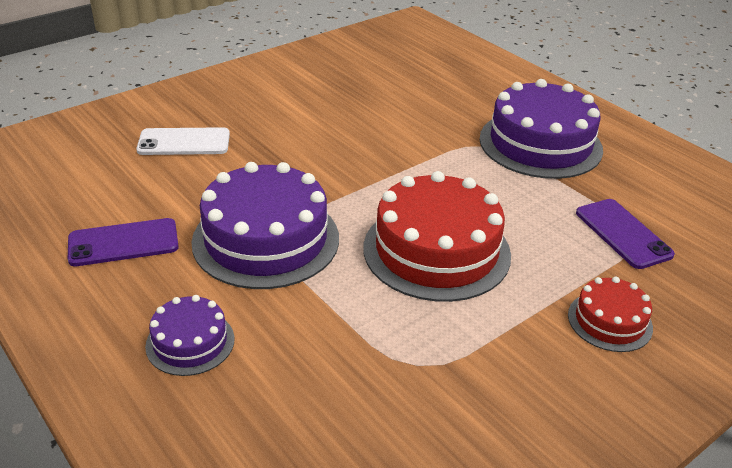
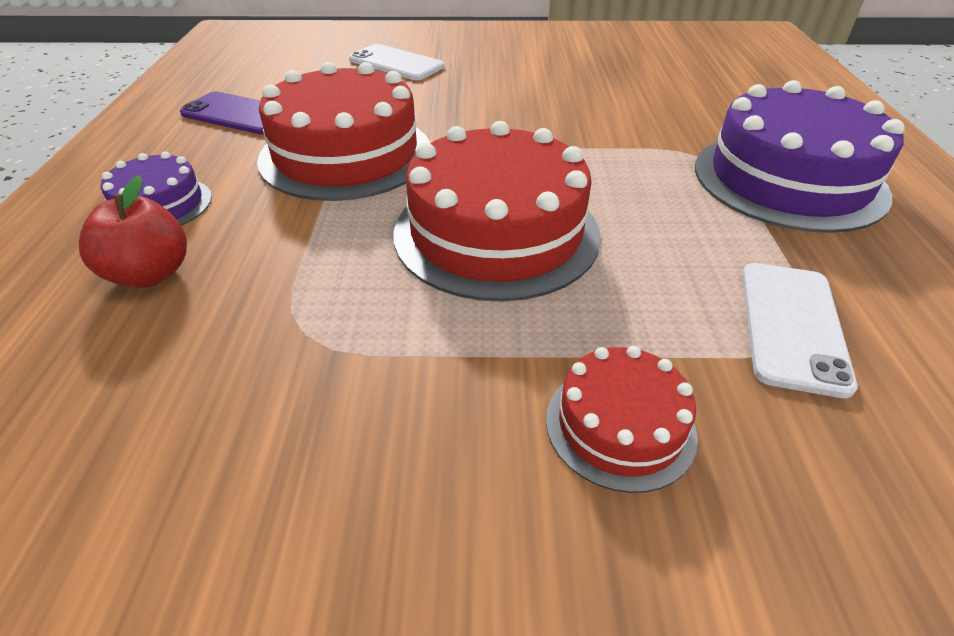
camera: 40 degrees right, 5 degrees up
purple cake [191,162,339,289] -> red cake [257,62,430,201]
purple phone [576,199,675,269] -> white phone [742,263,858,398]
none -> red apple [79,175,187,288]

